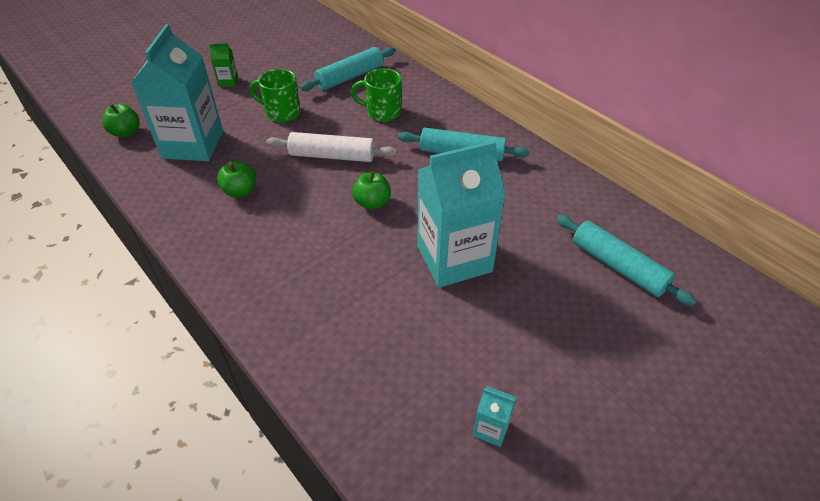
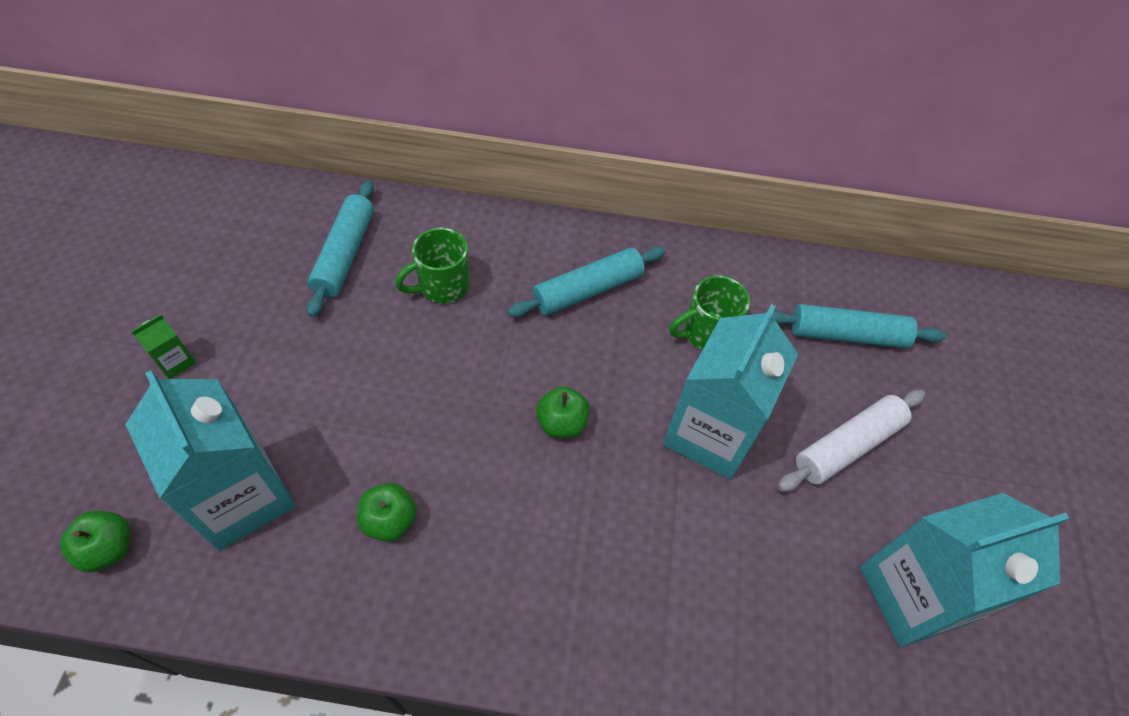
camera: 45 degrees left, 10 degrees up
green mug [249,69,300,122] -> green mug moved to [669,275,750,350]
white rolling pin [266,132,397,162] -> white rolling pin moved to [778,390,925,492]
turquoise carton [473,386,516,447] -> turquoise carton [860,493,1069,647], size x2.48

